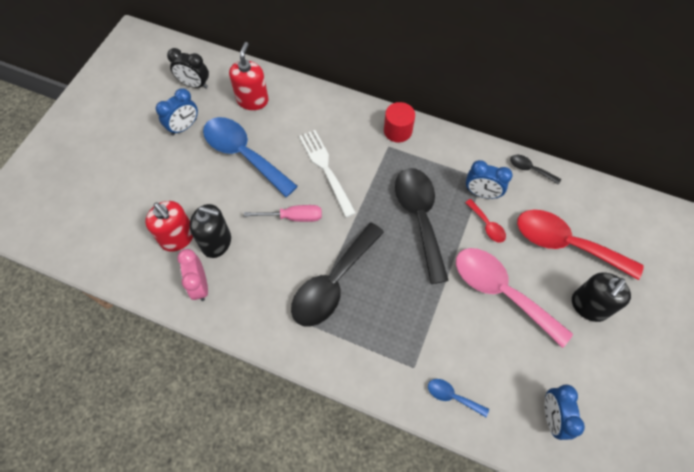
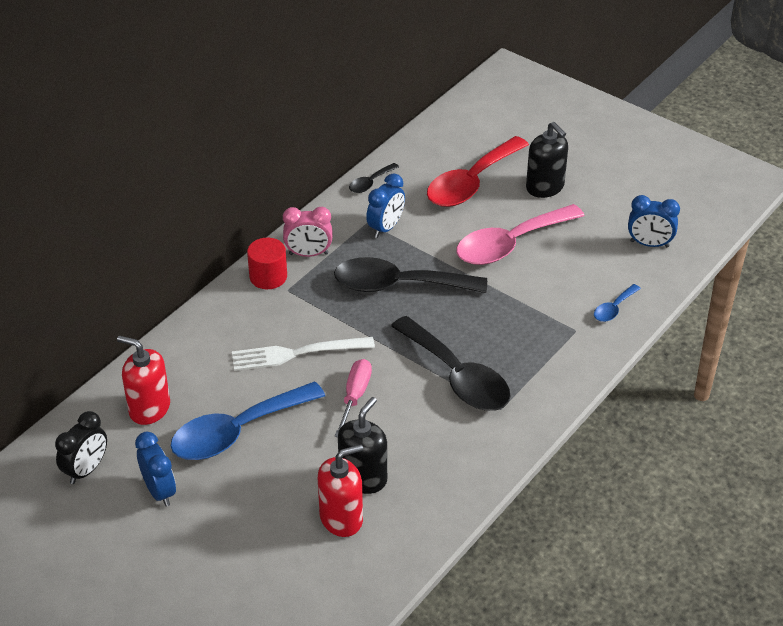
camera: 75 degrees left, 20 degrees down
pink clock [177,249,208,301] -> pink clock moved to [283,207,332,257]
red spoon [465,199,506,243] -> none

